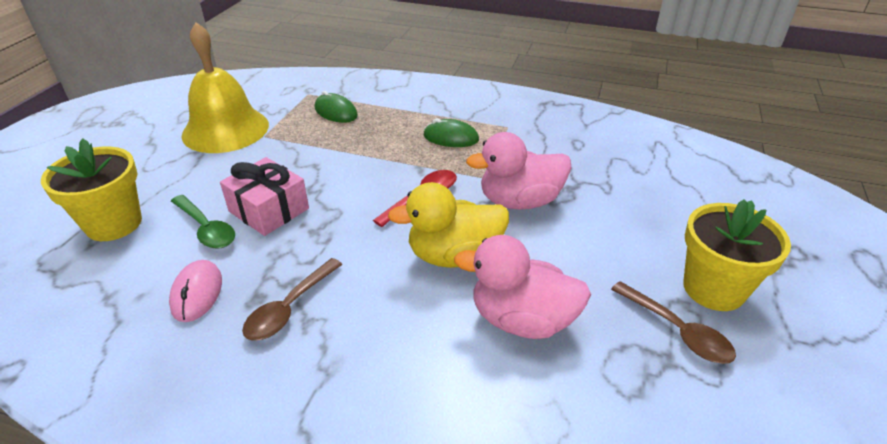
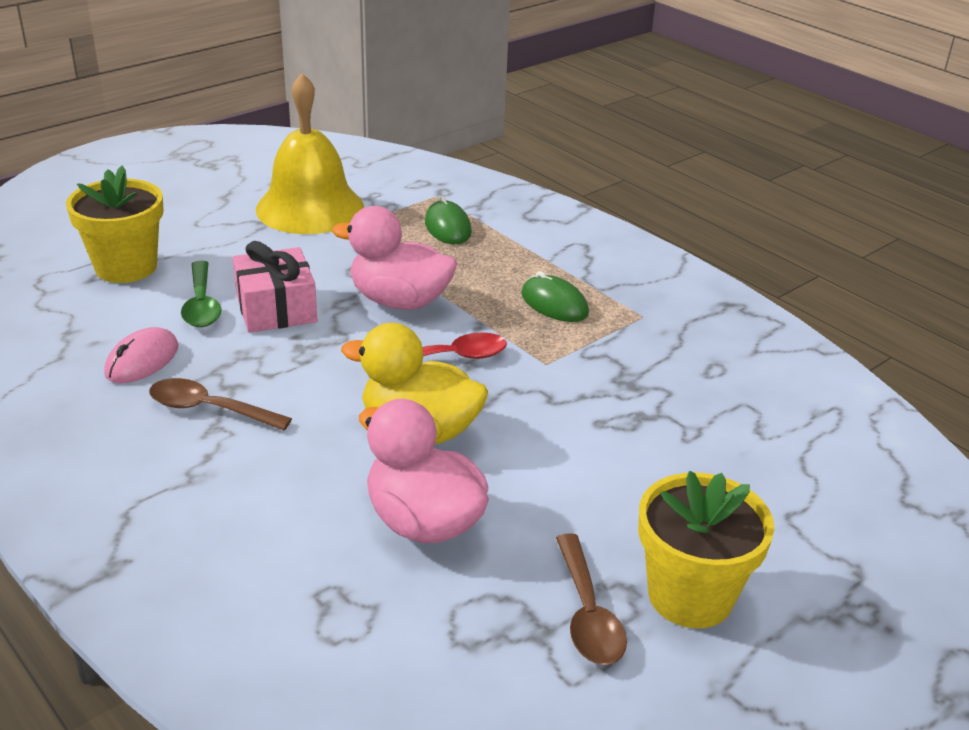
camera: 30 degrees right, 5 degrees down
brown spoon [242,258,343,341] -> brown spoon turned 45 degrees clockwise [149,378,292,431]
pink duck [466,132,571,209] -> pink duck moved to [332,206,457,310]

